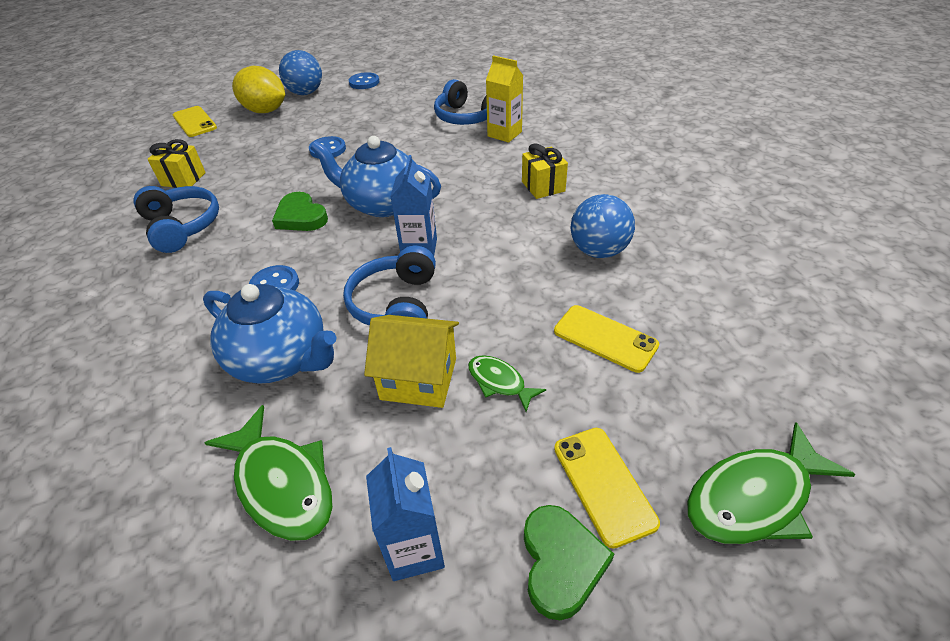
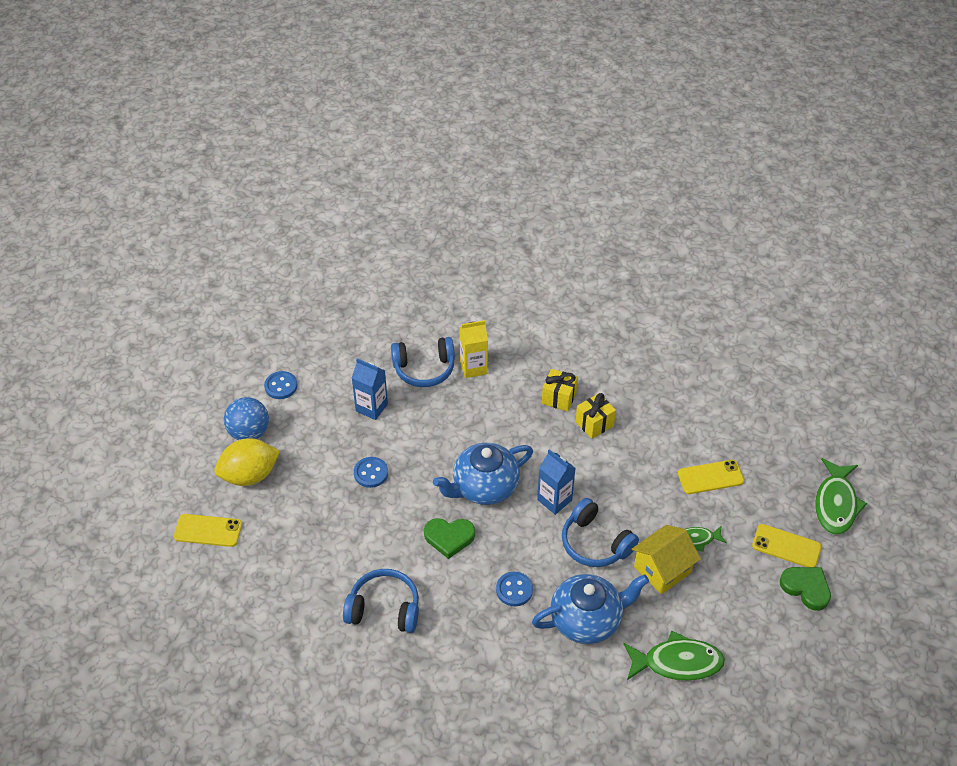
camera: 50 degrees left, 5 degrees up
yellow gift [148,139,206,188] -> yellow gift moved to [575,393,616,439]
blue carton [366,447,445,581] -> blue carton moved to [352,358,388,420]
blue ball [570,194,635,258] -> none

